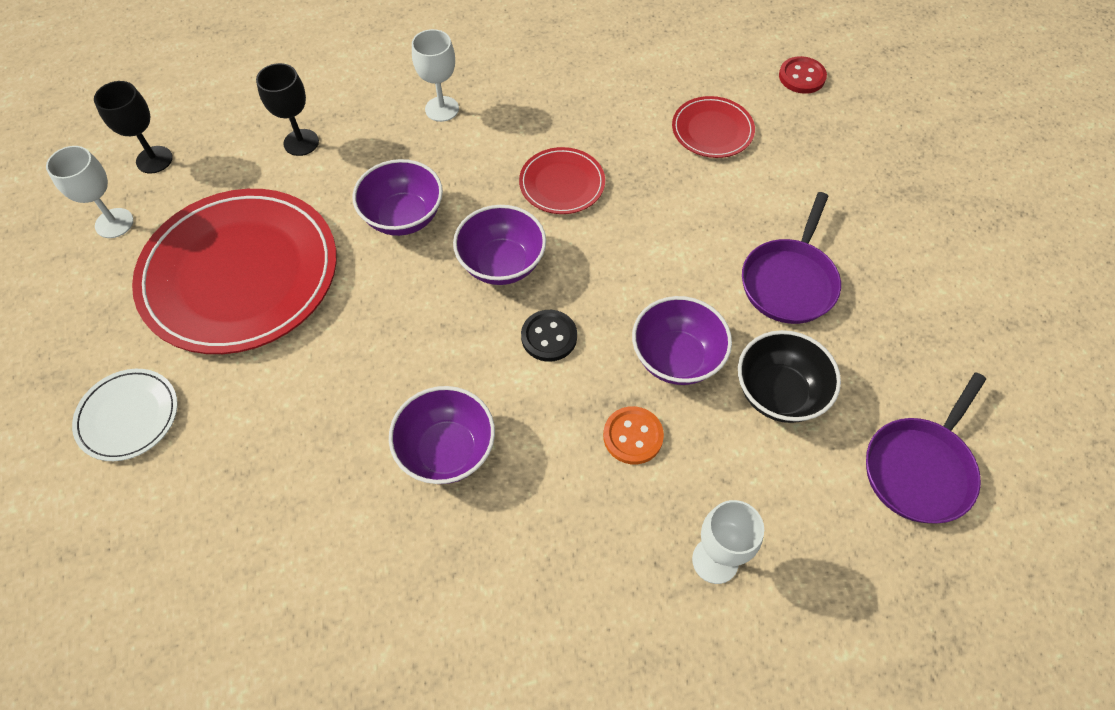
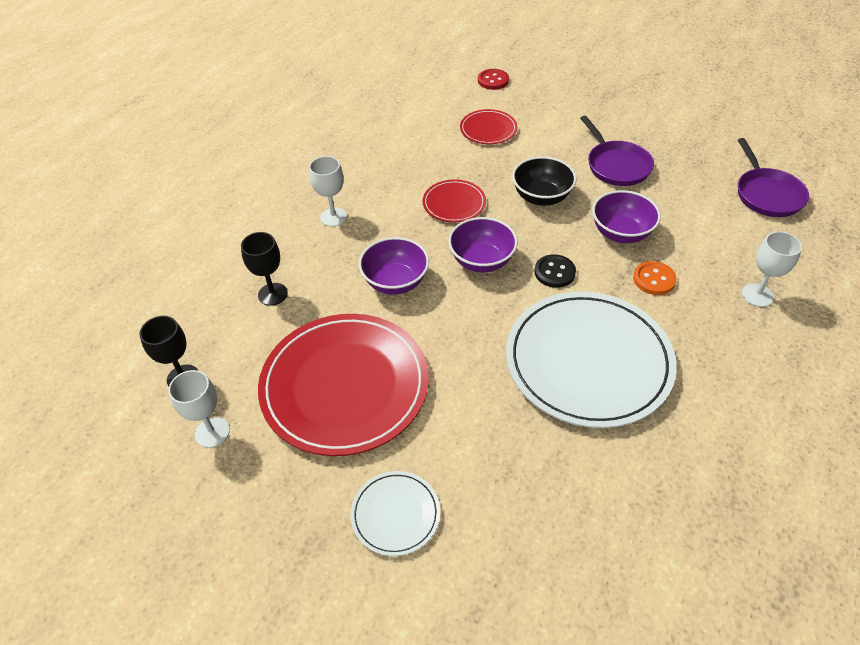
camera: 45 degrees left, 10 degrees down
purple bowl [389,386,495,484] -> white plate [506,291,676,428]
black bowl [738,330,841,423] -> black bowl moved to [512,156,577,206]

